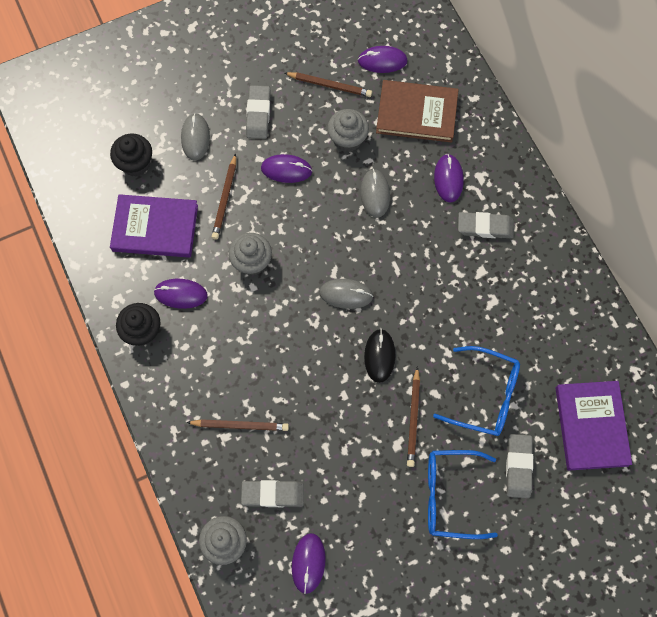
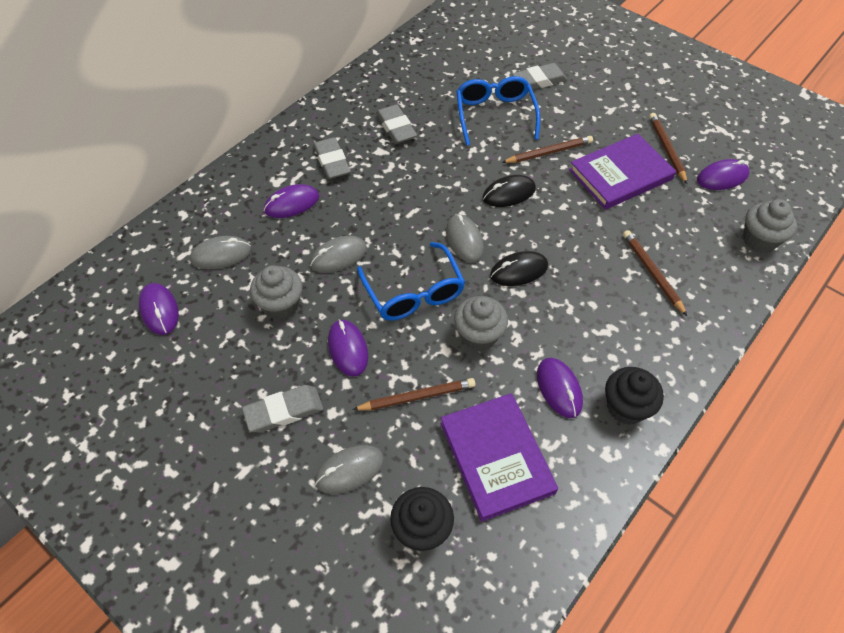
camera: 115 degrees left, 15 degrees down
grey eraser [241,480,304,507] -> grey eraser moved to [376,104,417,144]
brown pencil [285,72,372,97] -> brown pencil moved to [649,113,687,184]
brown book [376,80,459,143] -> grey mouse [190,236,251,269]
blue glasses [428,450,498,539] -> blue glasses moved to [357,242,465,321]
purple book [556,381,632,471] -> purple book moved to [569,134,676,210]
none -> black mouse [490,251,548,286]

